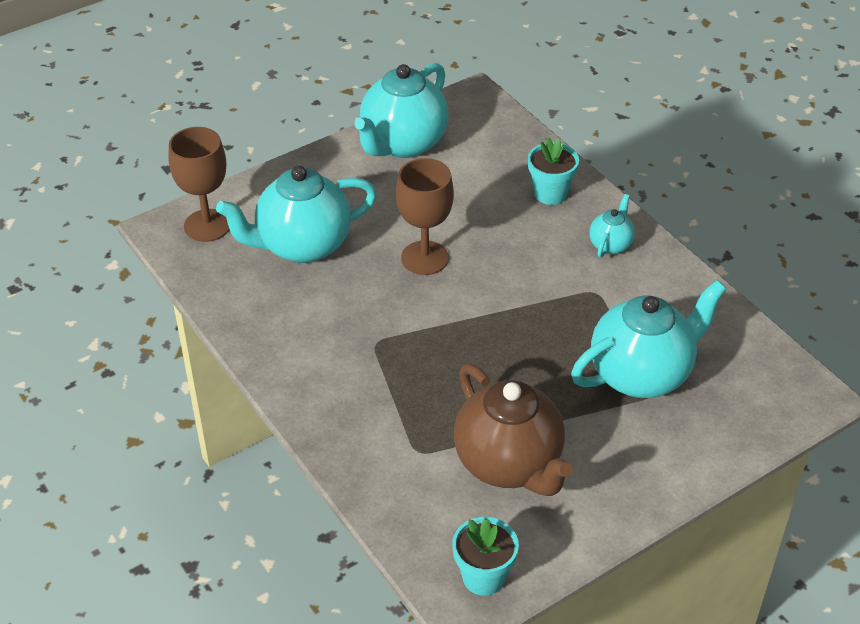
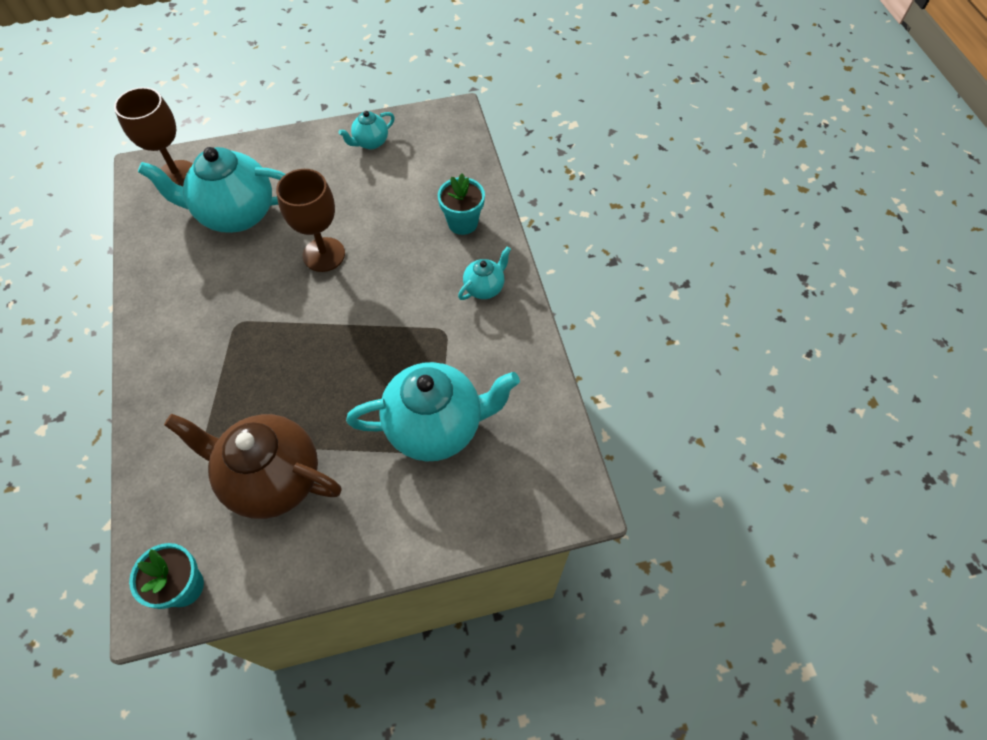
camera: 20 degrees right, 15 degrees up
turquoise teapot [355,63,449,158] -> turquoise teapot [338,111,395,149], size x0.47
brown teapot [454,364,573,496] -> brown teapot turned 120 degrees clockwise [164,414,342,519]

